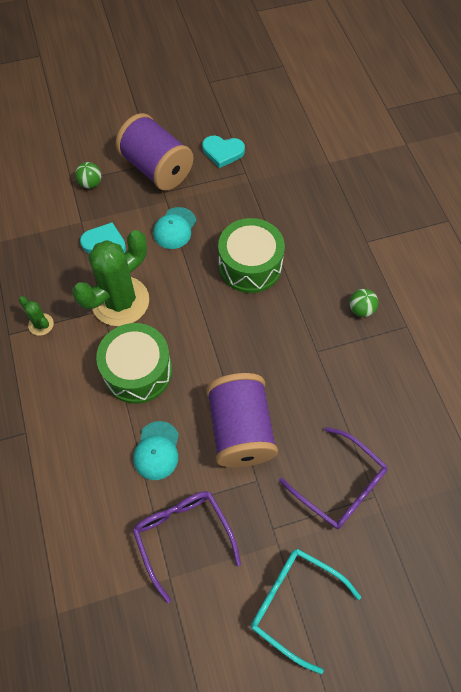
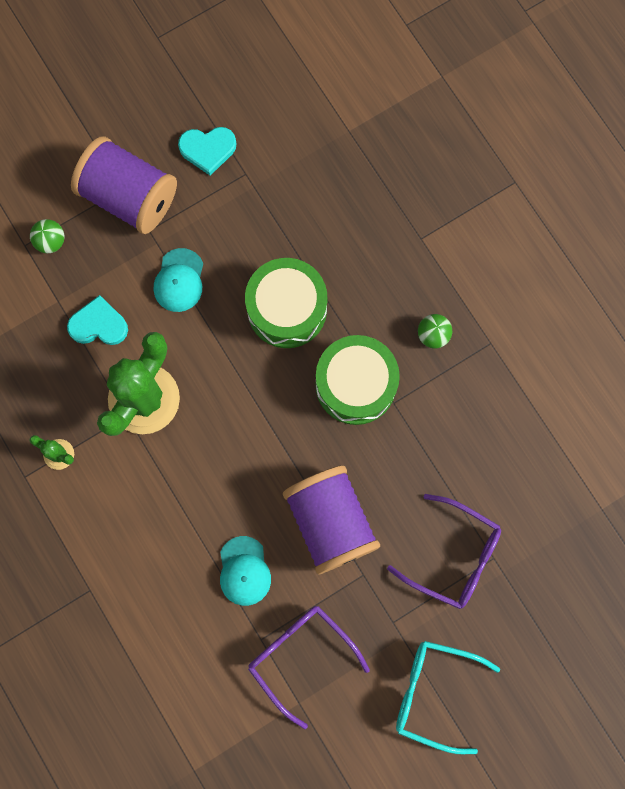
camera: 15 degrees left, 15 degrees up
green drum [96,323,172,404] -> green drum moved to [316,335,400,425]

